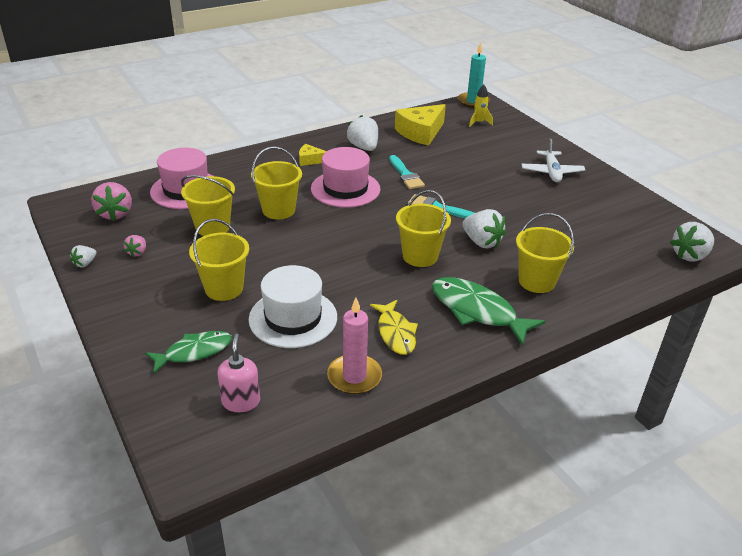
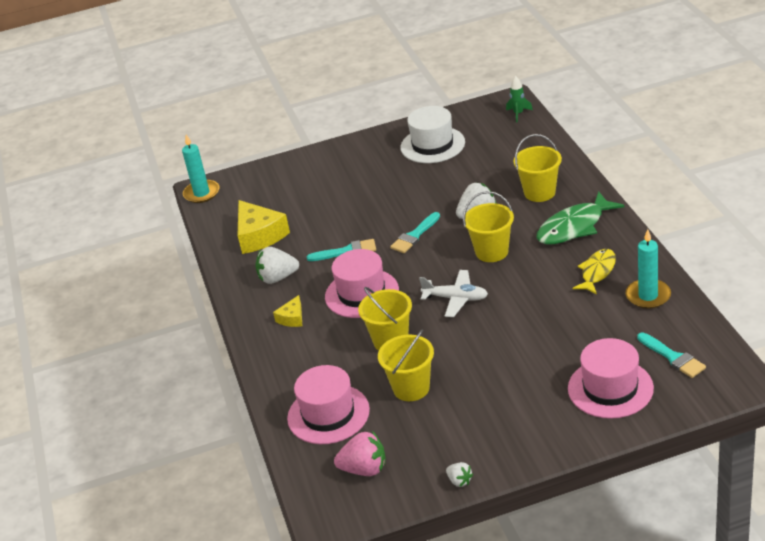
camera: 70 degrees left, 0 degrees up
pink strawberry [124,235,146,257] -> none
green fish [145,331,232,373] -> pink hat [568,338,654,419]
yellow bucket [189,219,249,301] -> none
pink soap dispenser [217,334,260,412] -> turquoise brush [637,332,706,378]
white hat [249,265,337,348] -> white hat moved to [401,106,465,163]
pink candle [327,298,382,394] -> turquoise candle [625,229,671,309]
yellow fish [370,300,418,355] -> yellow fish turned 60 degrees counterclockwise [573,249,616,294]
yellow rocket [469,84,493,127] -> none
white plane [521,139,585,182] -> white plane moved to [419,270,488,317]
white strawberry [670,222,714,262] -> green rocket [506,76,533,122]

